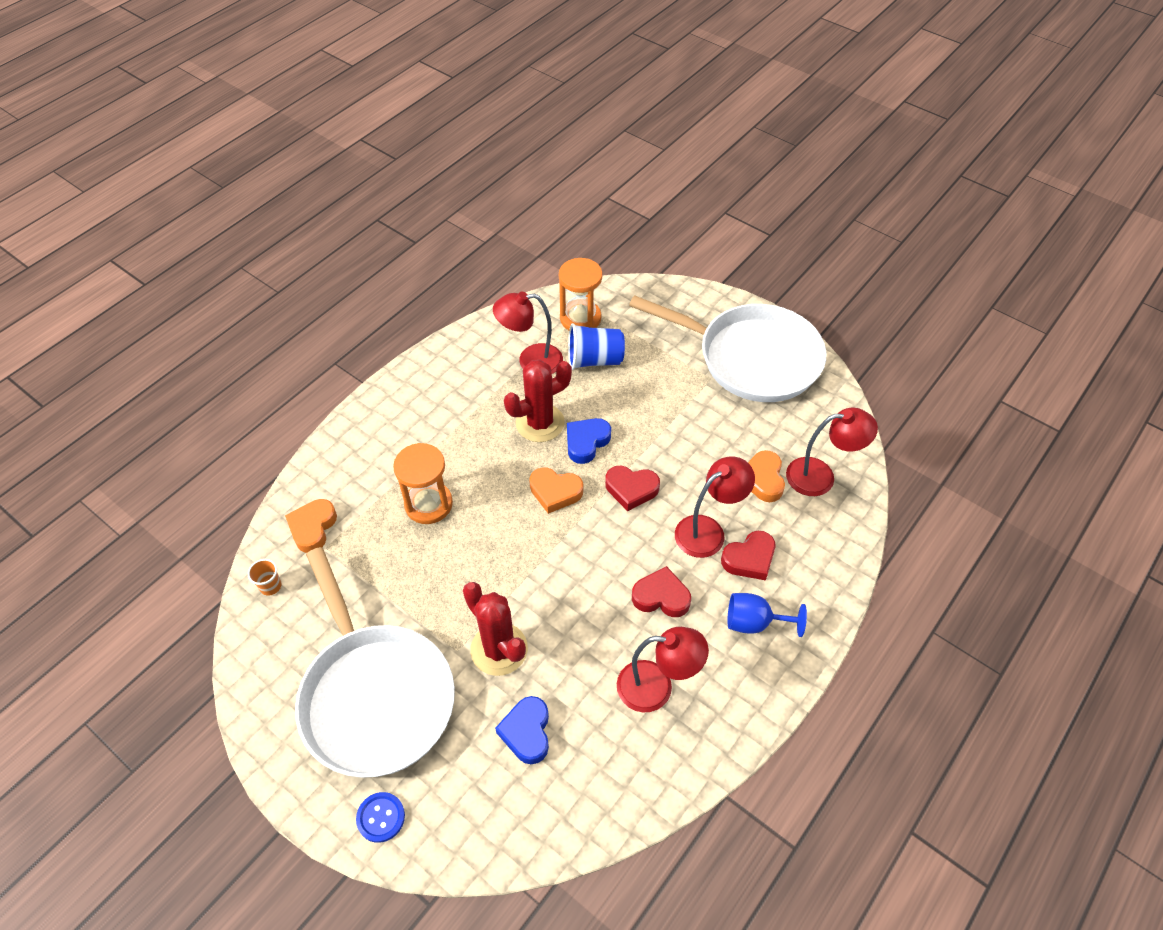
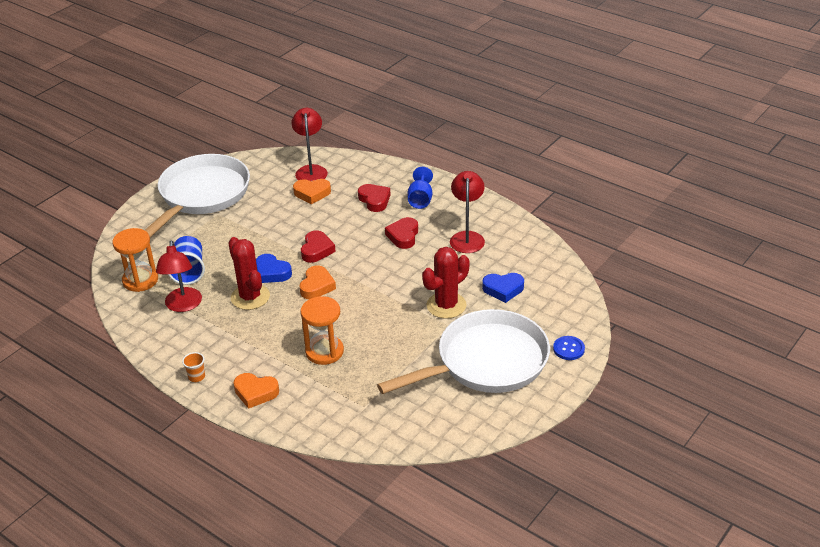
camera: 90 degrees left, 15 degrees down
orange cup [248,559,282,595] -> orange cup moved to [182,352,205,382]
orange heart [285,499,337,553] -> orange heart moved to [234,373,279,409]
red lamp [675,457,755,558] -> none

